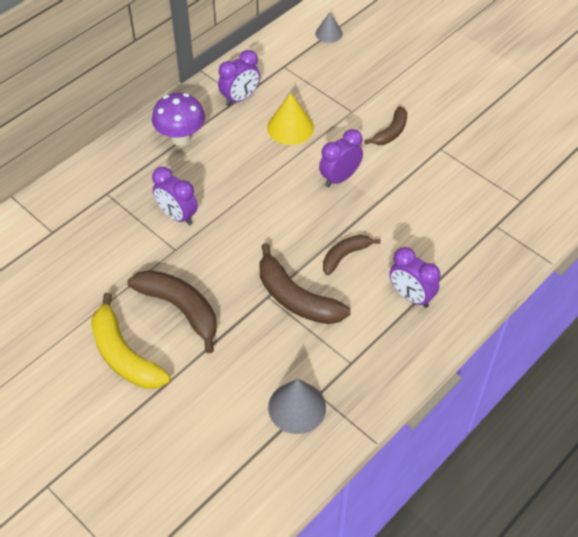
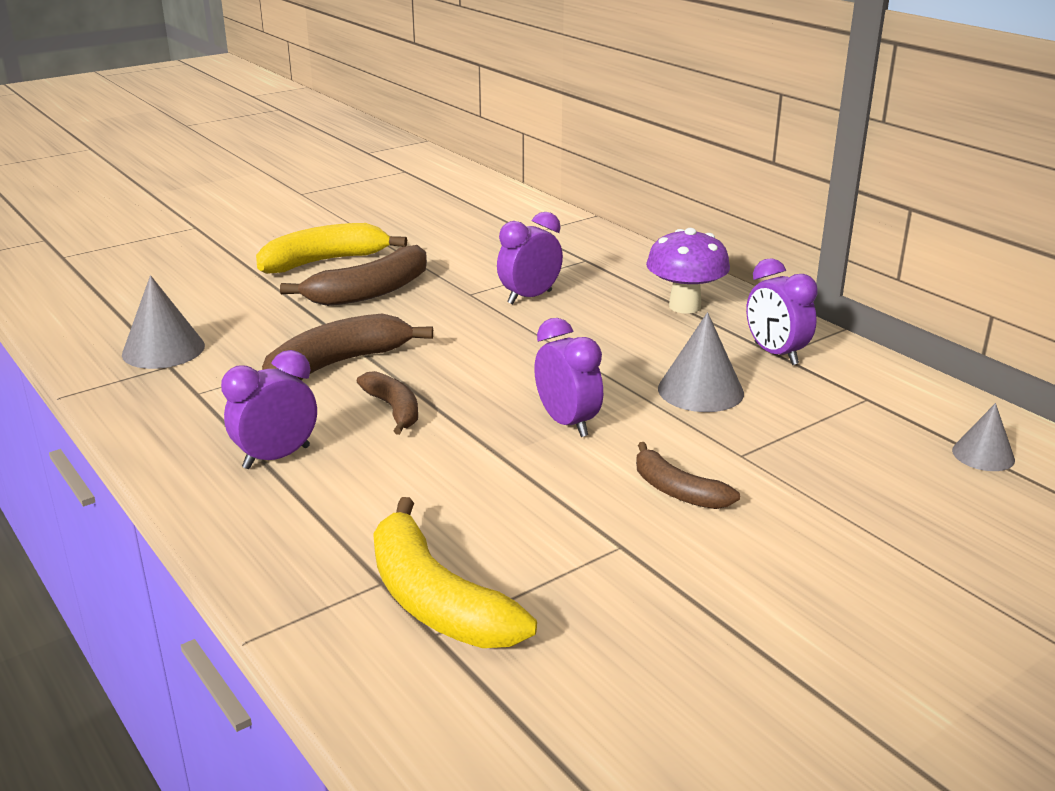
camera: 100 degrees right, 25 degrees down
yellow cone [267,93,314,145] -> grey cone [658,312,744,412]
none -> yellow banana [373,497,537,648]

